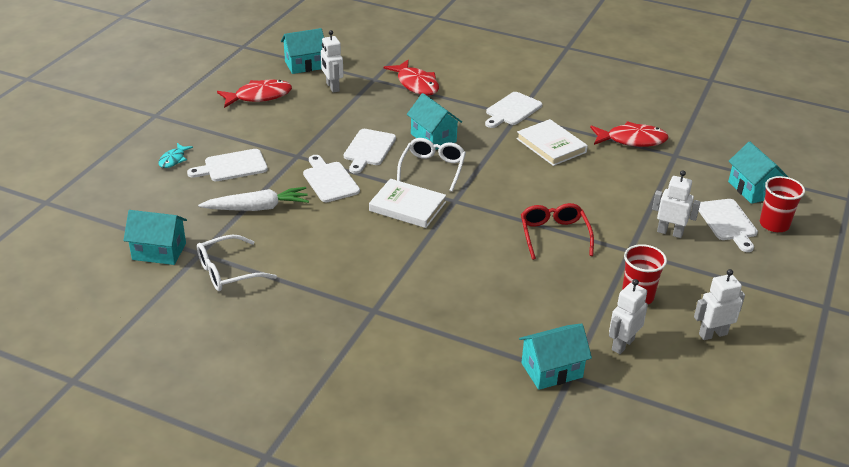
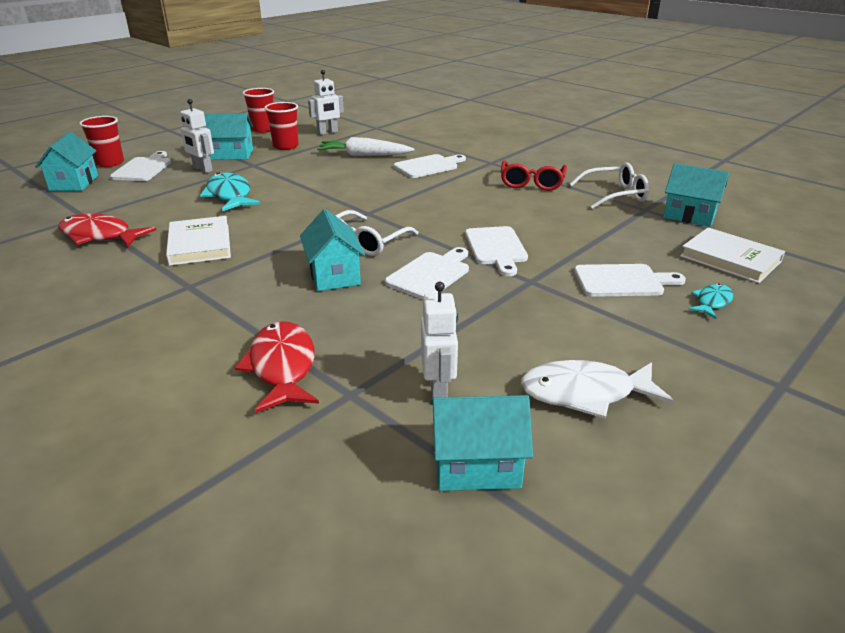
camera: 160 degrees left, 5 degrees down
white carrot [198,187,309,211] -> white carrot moved to [317,137,415,156]
red fish [217,80,292,108] -> white fish [521,360,674,419]
white book [369,179,446,228] -> white book moved to [680,227,785,283]
white cutting board [485,92,542,128] -> white cutting board moved to [394,154,466,178]
turquoise house [519,324,592,390] -> turquoise house moved to [204,113,253,160]
red glasses [521,203,594,260] -> red glasses moved to [501,160,567,191]
white robot [694,269,745,340] -> red cup [243,88,274,133]
none -> turquoise fish [200,172,261,211]

